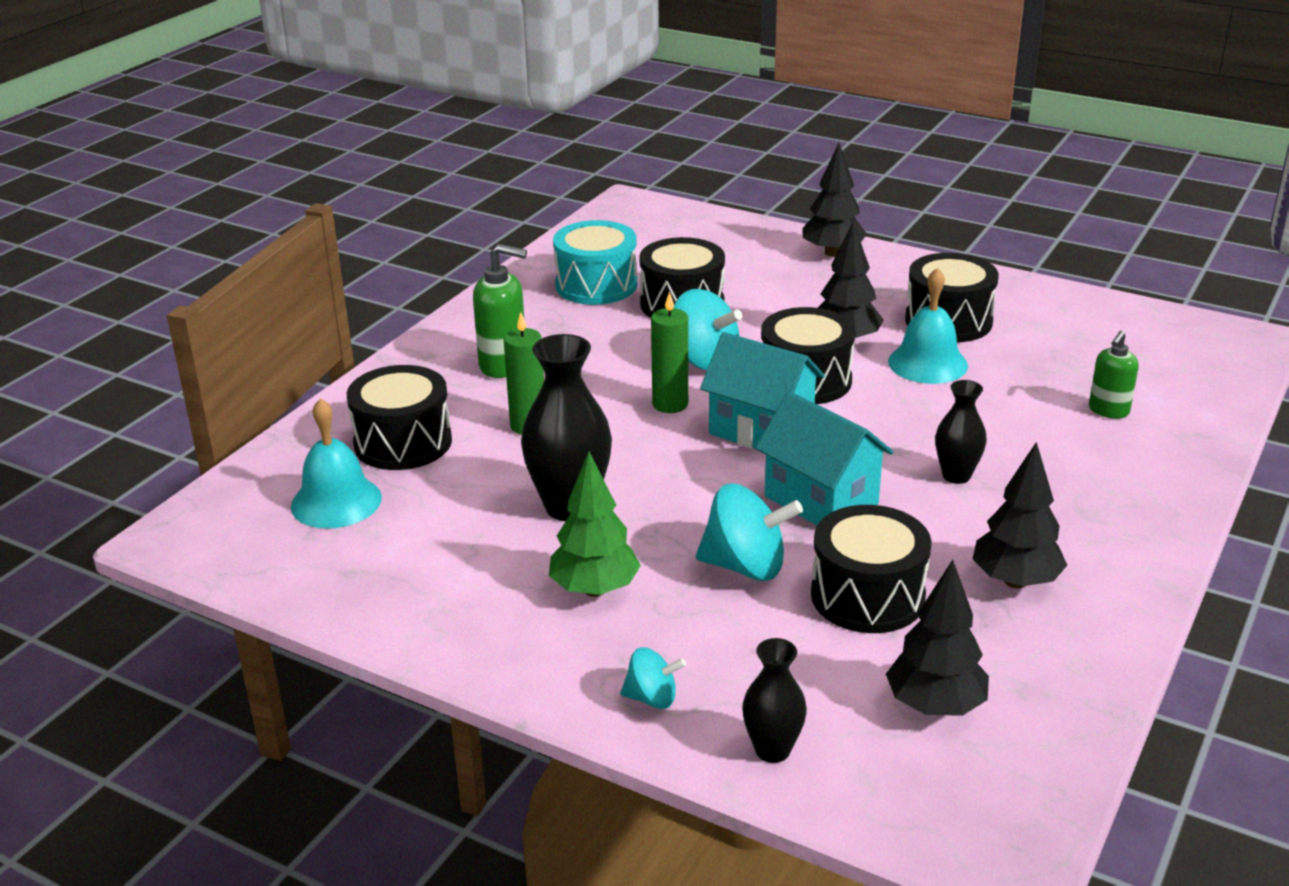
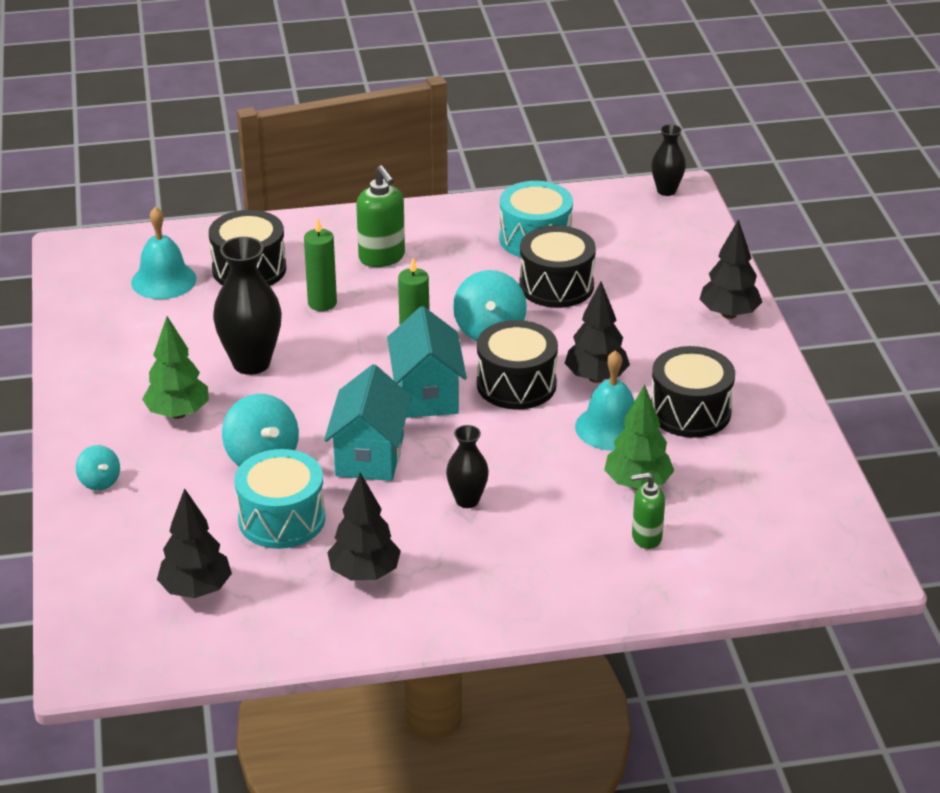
camera: 50 degrees right, 5 degrees up
black vase [742,638,807,763] -> black vase moved to [651,124,686,196]
black drum [811,505,932,633] -> turquoise drum [235,449,325,549]
none -> green tree [604,384,674,490]

